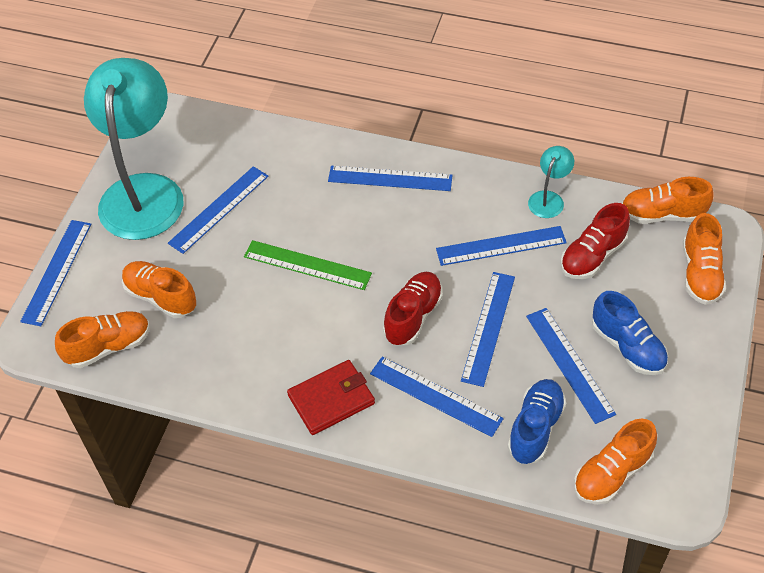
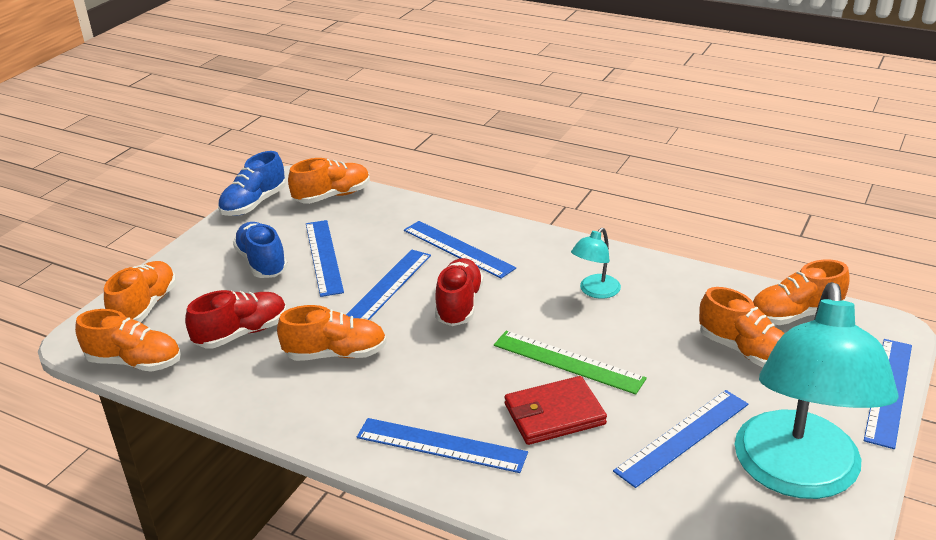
camera: 170 degrees left, 20 degrees down
red wallet [287,360,375,435] -> red wallet moved to [504,376,607,445]
red shoe [383,272,443,345] -> red shoe turned 150 degrees clockwise [435,258,484,326]
blue ruler [436,226,567,266] -> orange shoe [277,305,387,361]
blue shoe [508,379,566,464] -> blue shoe moved to [218,151,286,216]
turquoise lamp [528,146,574,218] -> turquoise lamp moved to [571,228,621,299]

